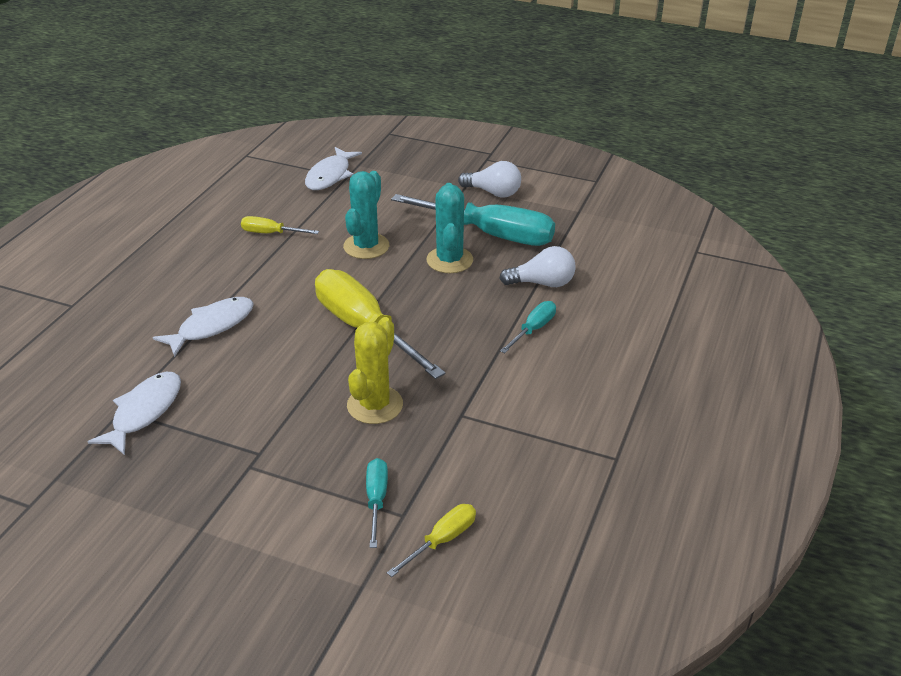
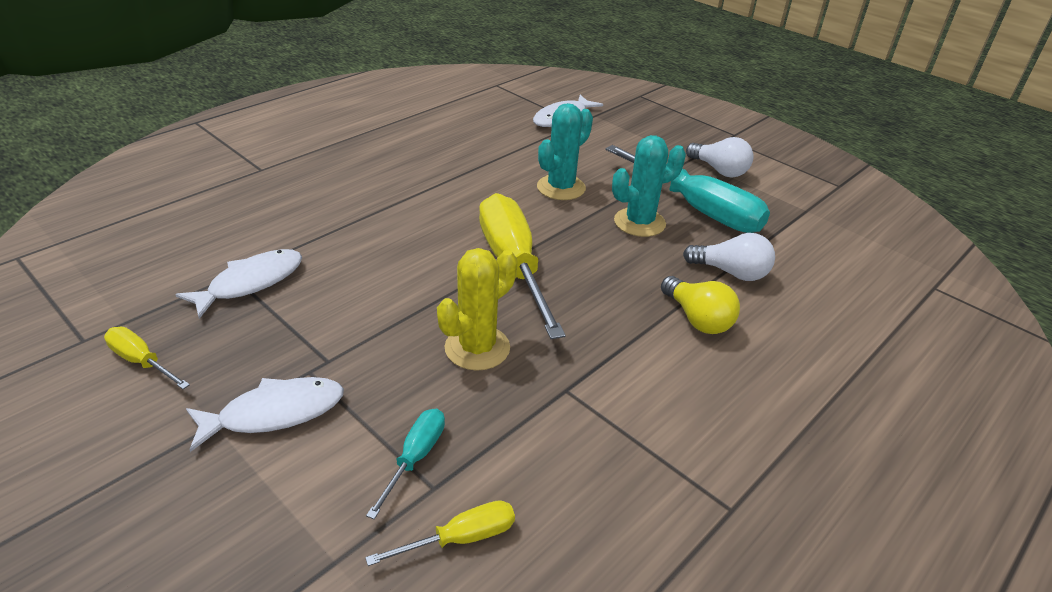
camera: 20 degrees right, 0 degrees up
white fish [153,297,254,357] -> white fish moved to [186,377,344,452]
yellow screwdriver [241,216,319,234] -> yellow screwdriver moved to [104,327,190,389]
turquoise cactus [426,183,473,273] -> turquoise cactus turned 45 degrees clockwise [612,135,686,237]
turquoise screwdriver [500,301,556,353] -> yellow light bulb [661,276,740,334]

